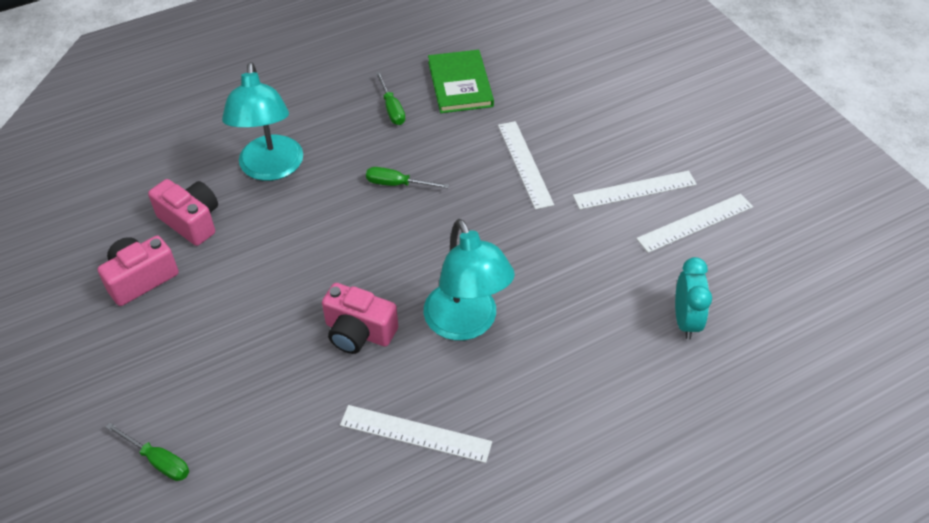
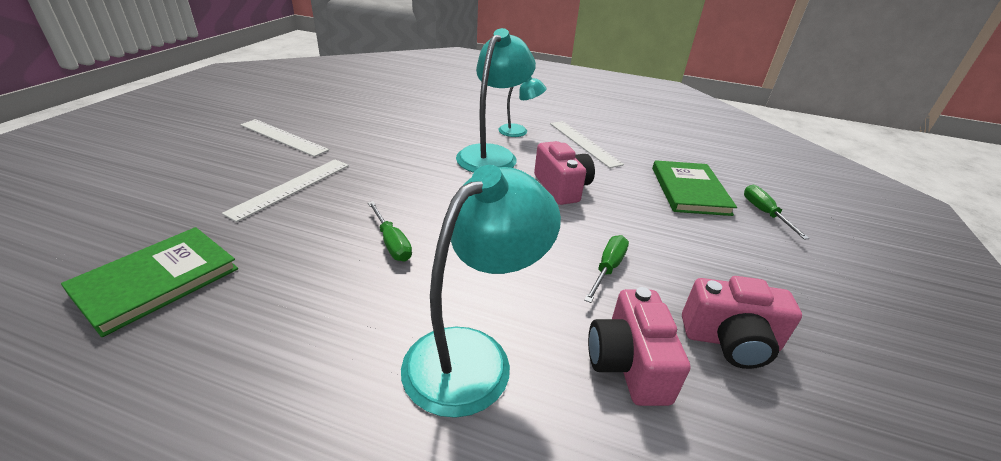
camera: 135 degrees left, 15 degrees down
green screwdriver [376,72,405,125] -> green screwdriver moved to [584,235,629,303]
white ruler [636,194,753,253] -> none
turquoise clock [675,257,712,340] -> none
none -> turquoise lamp [498,77,547,137]
none -> green book [652,160,737,216]

